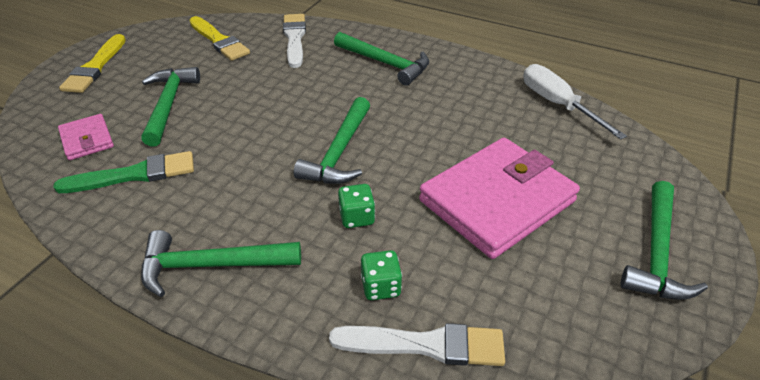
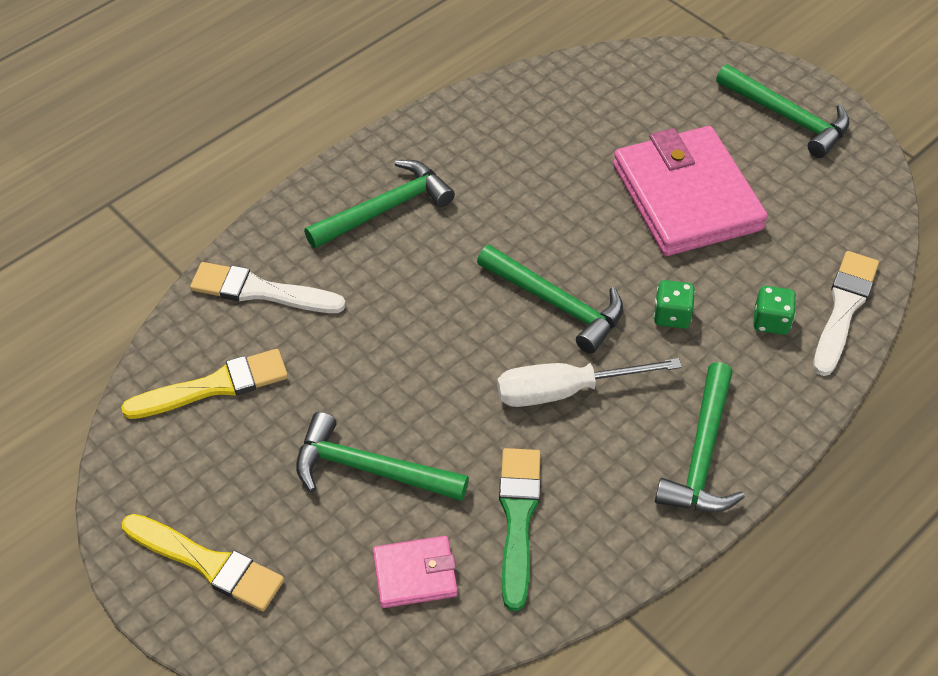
camera: 70 degrees left, 10 degrees up
white screwdriver [523,64,627,140] -> white screwdriver moved to [497,358,682,407]

